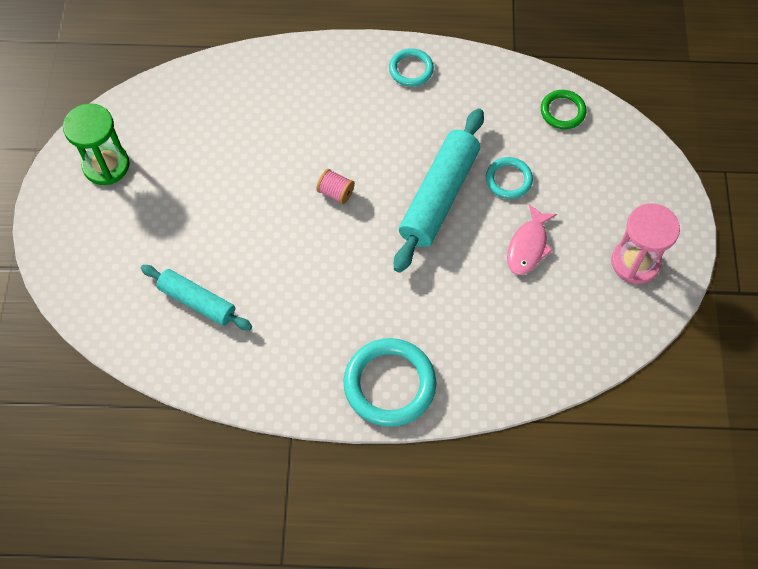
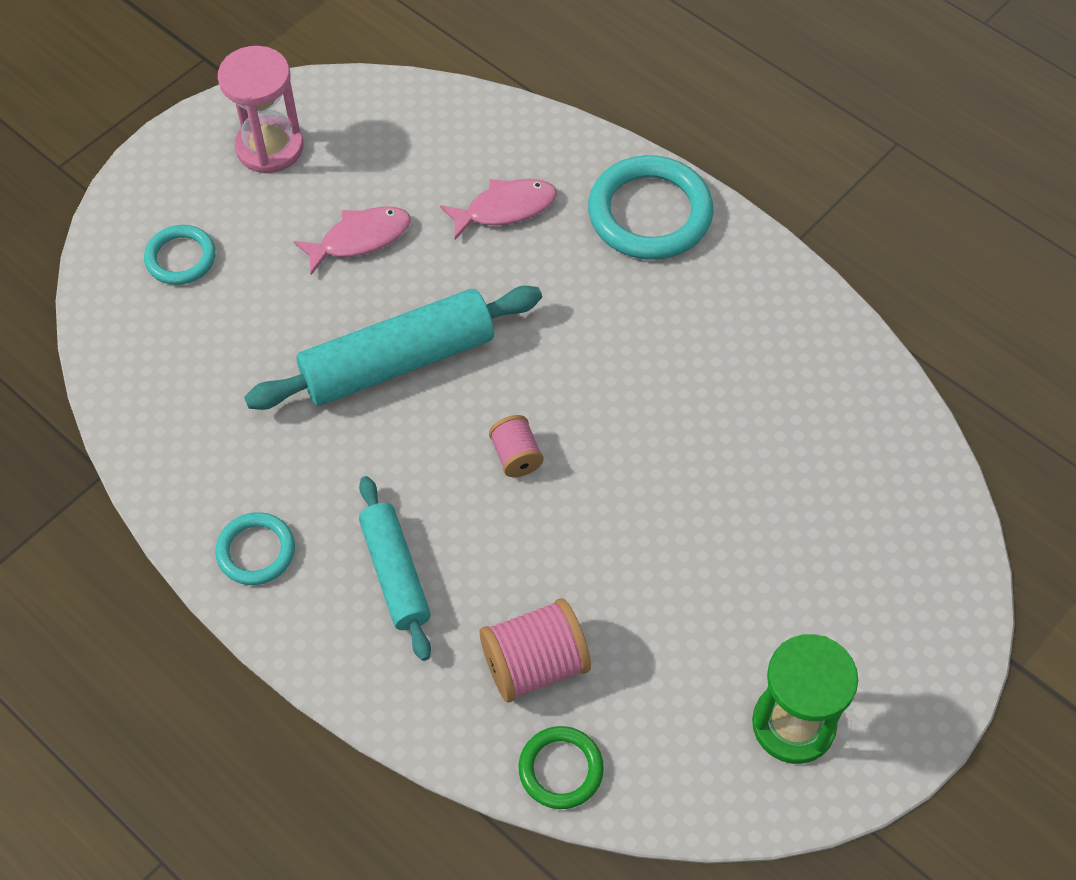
camera: 140 degrees left, 5 degrees down
turquoise rolling pin [141,265,252,330] -> turquoise rolling pin moved to [359,476,431,661]
turquoise ring [486,157,533,199] -> turquoise ring moved to [144,225,216,285]
green ring [541,90,586,129] -> green ring moved to [519,726,604,809]
none -> pink fish [440,179,557,239]
none -> pink spool [480,598,591,703]

